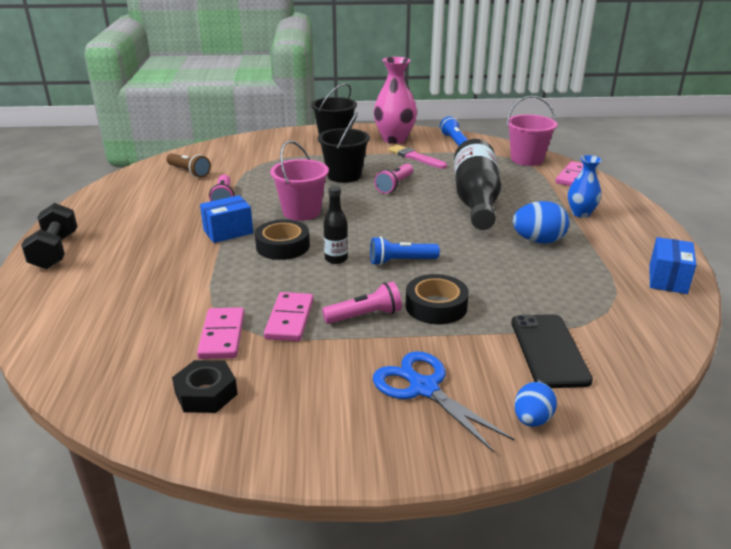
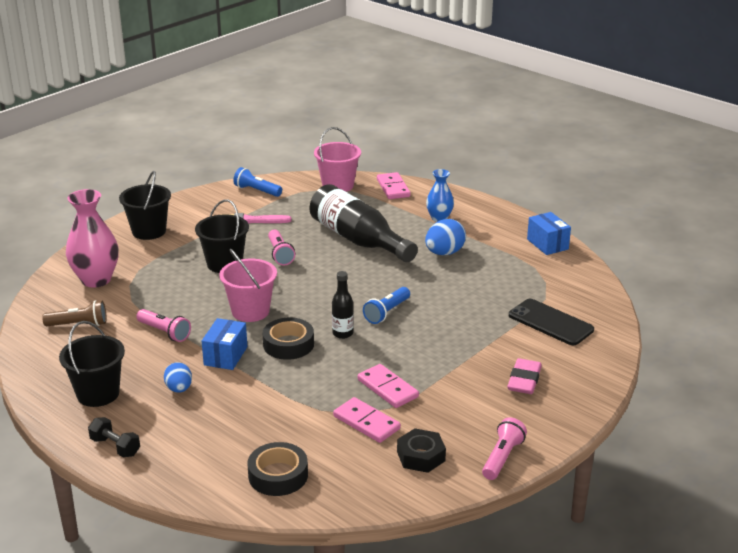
camera: 45 degrees left, 0 degrees up
black dumbbell [21,203,77,269] -> black dumbbell [88,417,140,457], size x0.65
pink flashlight [322,282,402,324] -> pink flashlight moved to [482,417,527,480]
blue scissors [373,351,514,453] -> pink eraser [507,358,542,394]
pink vase [374,57,417,144] -> pink vase moved to [66,189,119,288]
black tape [406,274,469,324] -> black tape moved to [247,442,308,496]
blue egg [514,382,557,427] -> blue egg moved to [164,362,192,393]
none -> black bucket [59,321,125,407]

